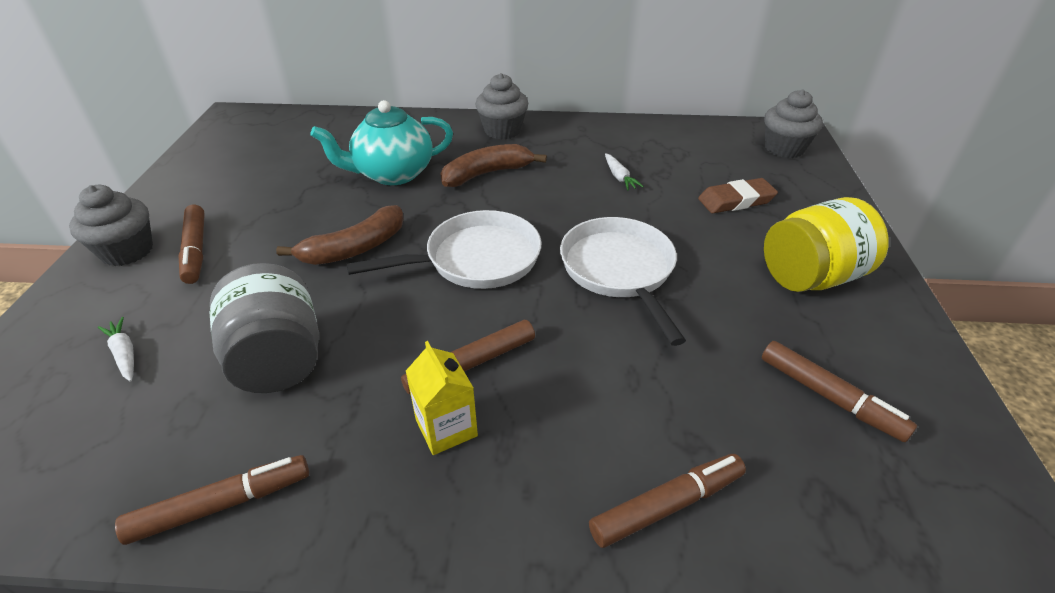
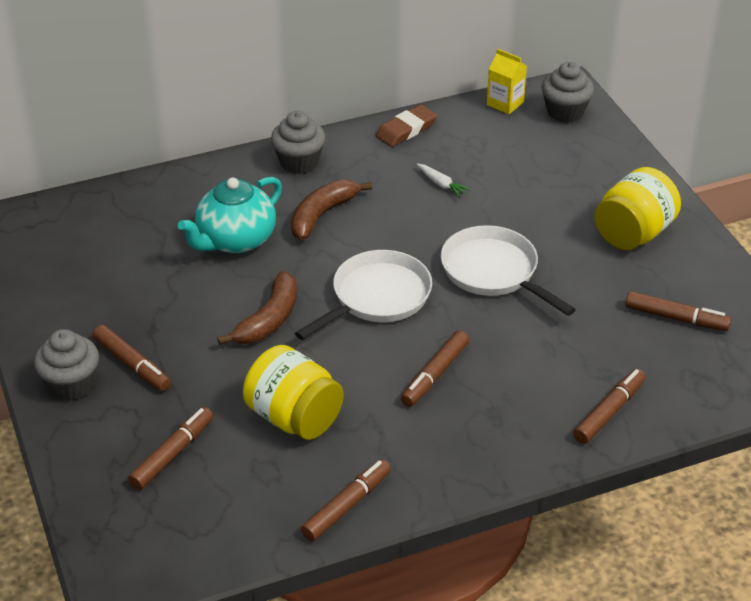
camera: 25 degrees left, 0 degrees up
white carrot [98,317,134,382] -> brown marker [128,407,213,490]
grey jar [210,263,319,393] -> yellow jar [243,345,344,440]
yellow carton [406,341,478,455] -> yellow carton moved to [487,49,527,114]
brown eraser [698,178,778,213] -> brown eraser moved to [376,104,437,147]

